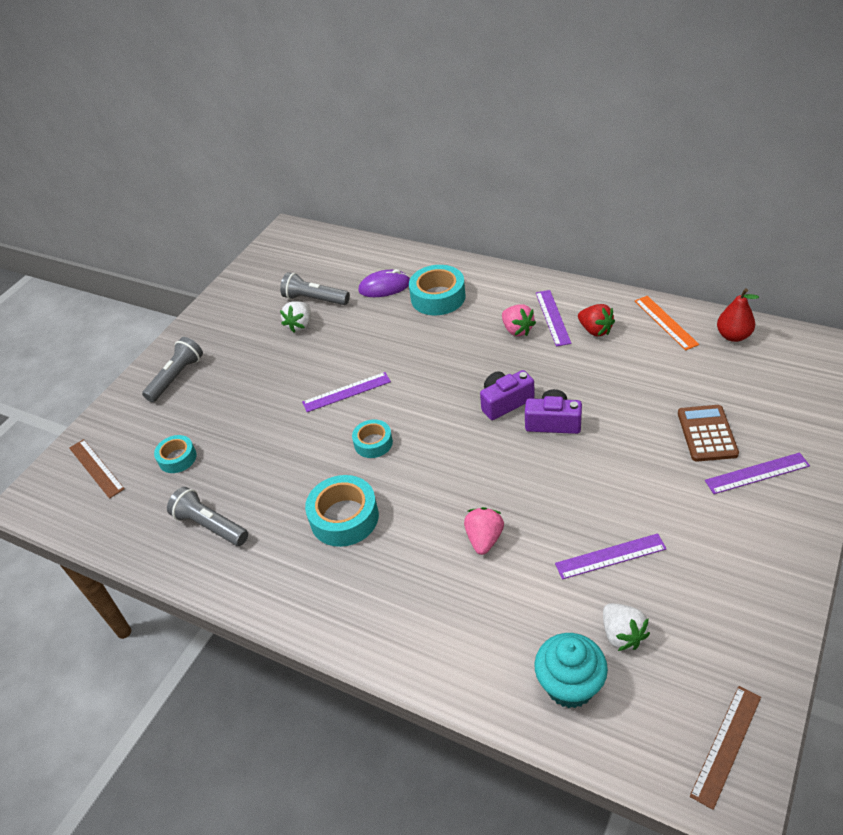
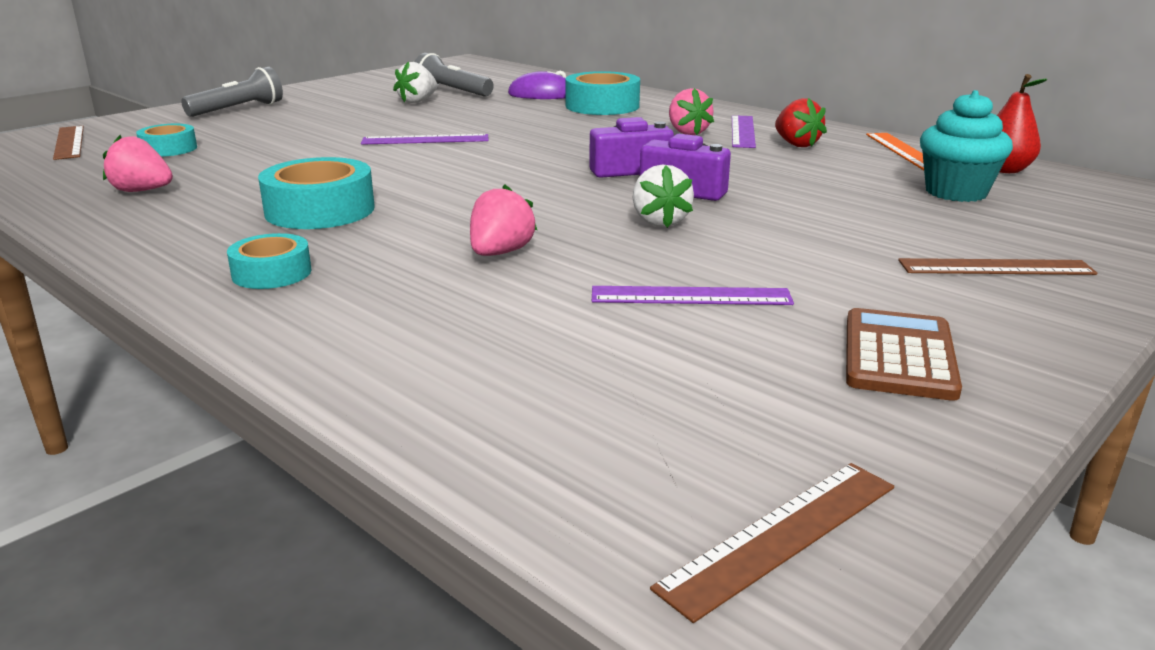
camera: 10 degrees right, 20 degrees down
grey flashlight [167,487,248,546] -> pink strawberry [103,135,173,192]
turquoise tape [352,419,393,458] -> turquoise tape moved to [227,233,312,289]
turquoise cupcake [534,633,608,708] -> turquoise cupcake moved to [920,90,1013,202]
white strawberry [603,603,650,651] -> white strawberry moved to [633,165,694,228]
brown calculator [678,405,739,462] -> brown calculator moved to [846,308,962,401]
purple ruler [705,453,810,494] -> brown ruler [898,258,1098,275]

